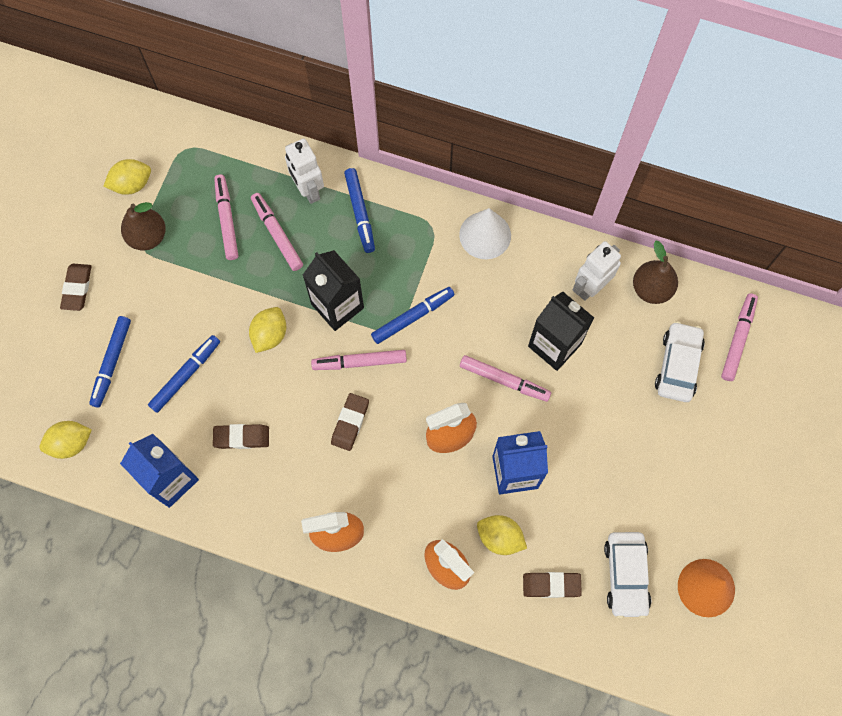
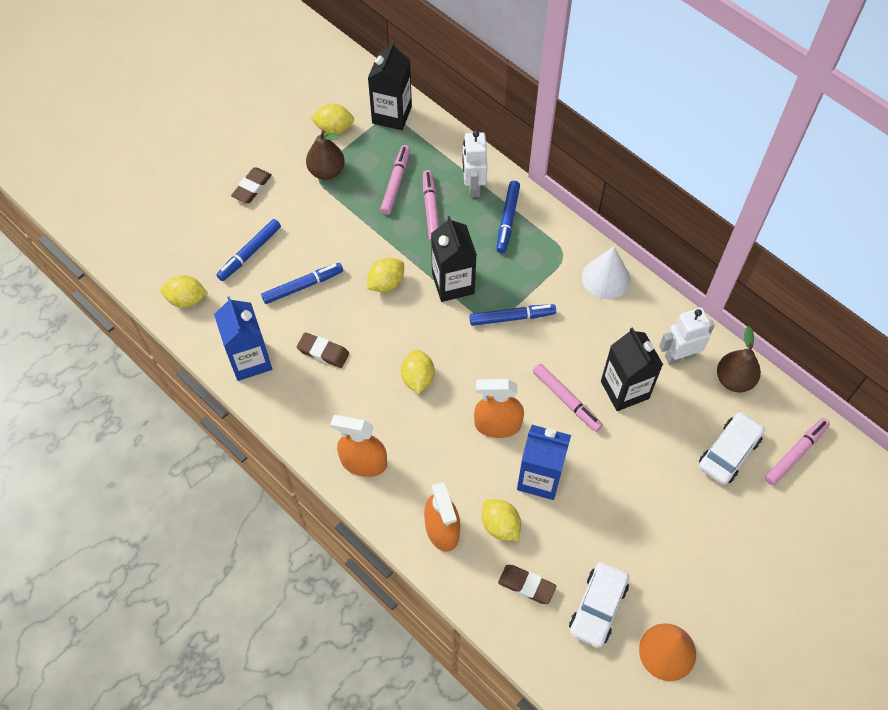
camera: 25 degrees right, 10 degrees down
pink marker [311,350,407,370] -> none
brown eraser [331,393,369,451] -> yellow lemon [401,349,435,394]
none -> black carton [368,42,412,130]

